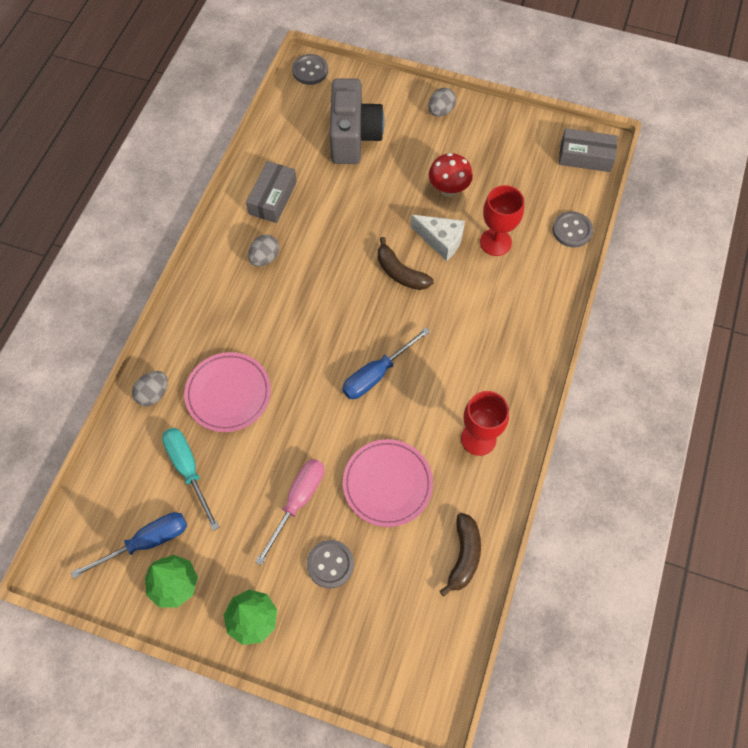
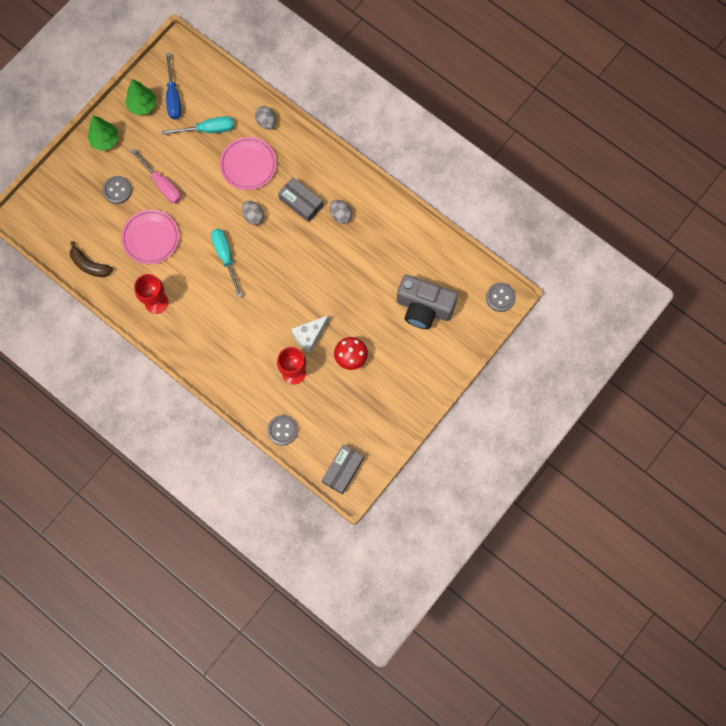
camera: 110 degrees right, 10 degrees up
grey box [246,161,297,223] -> grey box moved to [278,177,323,222]
blue screwdriver [342,327,430,399] -> turquoise screwdriver [211,229,242,298]
brown banana [378,237,433,290] -> none
grey egg [428,88,456,117] -> grey egg moved to [242,201,264,225]

